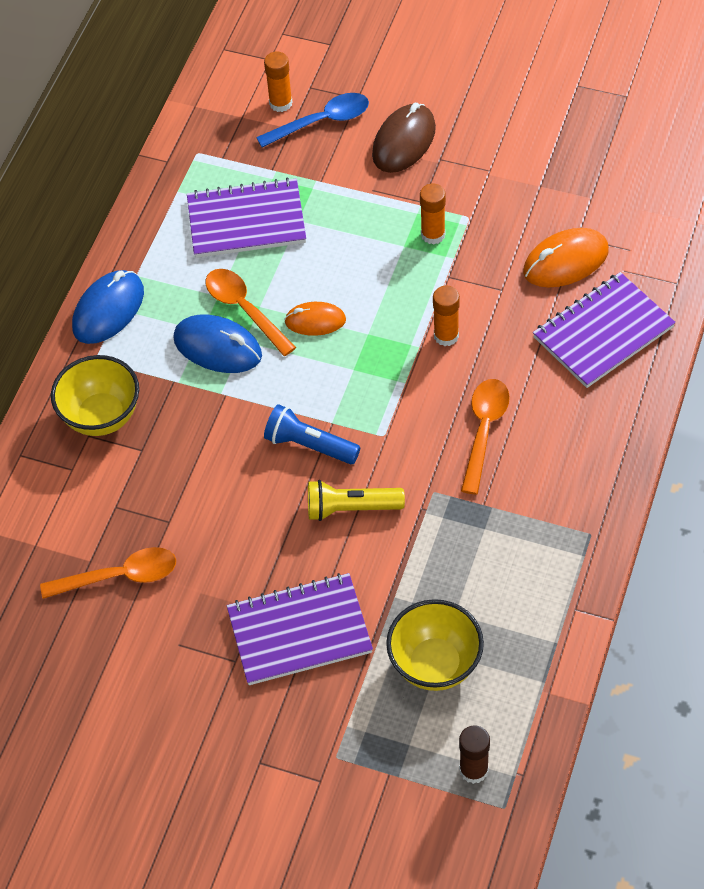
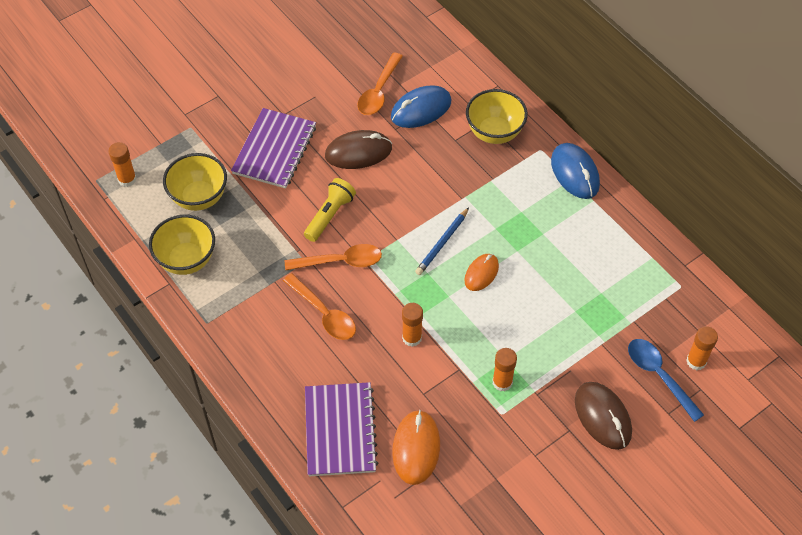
camera: 120 degrees right, 0 degrees up
blue mouse [173,314,262,373] -> blue mouse moved to [391,85,451,128]
purple notebook [187,178,306,258] -> none
orange spoon [205,269,296,356] -> orange spoon moved to [285,244,382,270]
blue spoon [256,93,369,148] -> blue spoon turned 135 degrees clockwise [628,339,704,422]
blue flashlight [264,404,360,464] -> none
brown glue stick [459,725,490,784] -> orange glue stick [108,142,137,187]
none -> yellow bowl [149,215,215,275]
none -> brown mouse [325,130,392,169]
none -> blue pencil [415,207,469,275]

